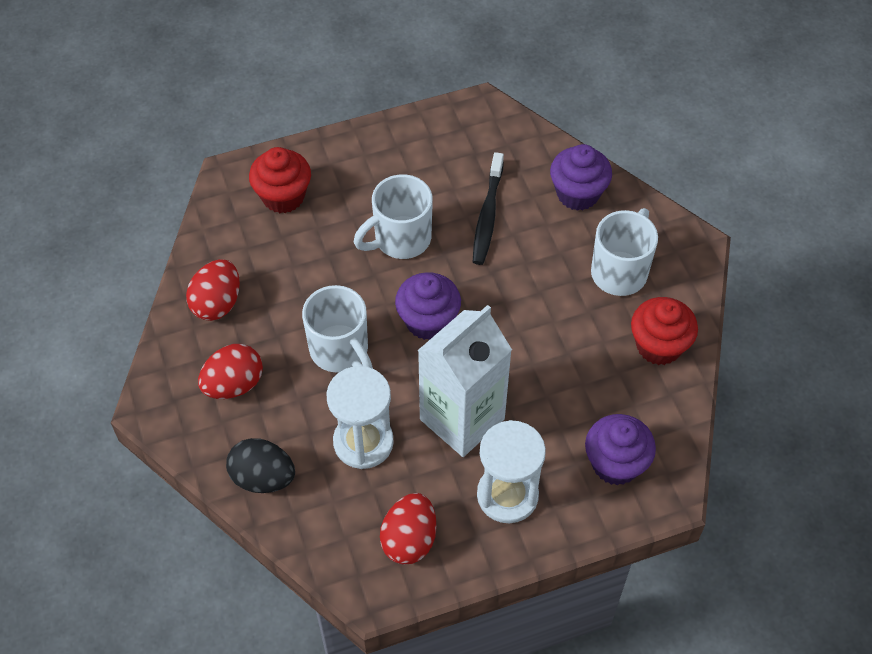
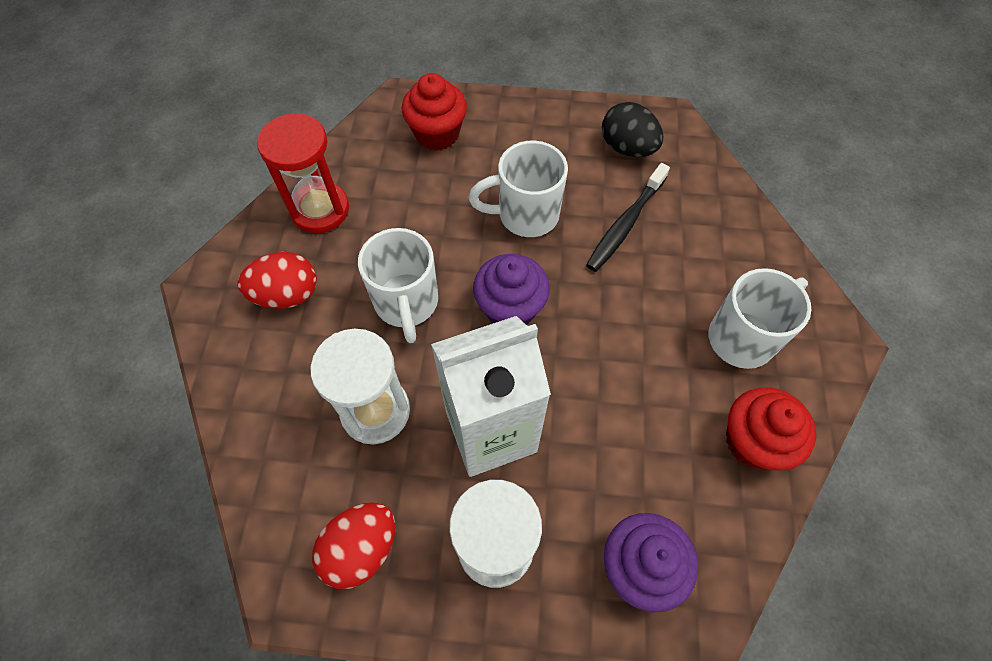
camera: 25 degrees right, 5 degrees up
red egg [186,259,240,321] -> red hourglass [257,113,349,233]
black egg [226,438,295,493] -> black egg moved to [602,102,663,157]
purple cupcake [550,144,612,211] -> none

